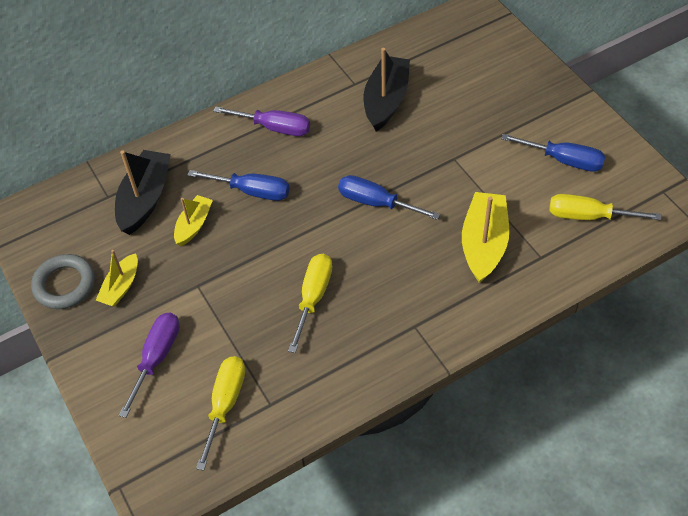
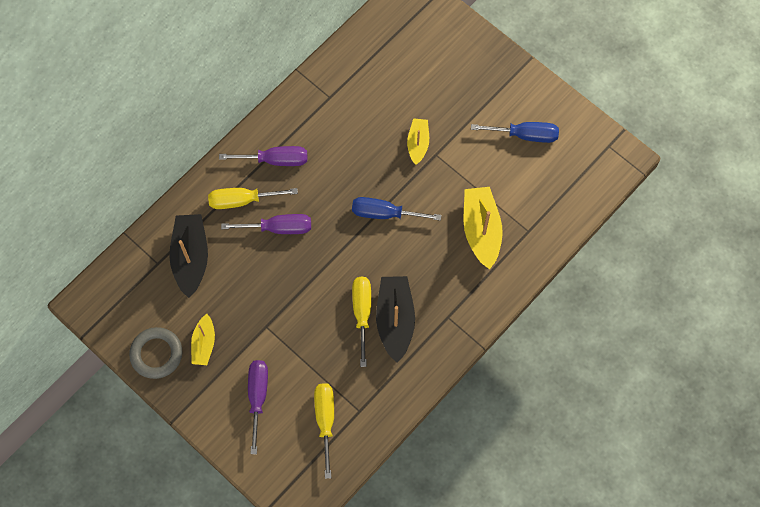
camera: 20 degrees left, 15 degrees up
yellow boat [174,195,213,246] -> yellow boat moved to [407,118,429,165]
blue screwdriver [187,170,290,201] -> purple screwdriver [221,214,311,234]
black boat [364,48,410,131] -> black boat moved to [376,276,415,363]
yellow screwdriver [549,194,661,220] -> yellow screwdriver moved to [208,188,298,209]

